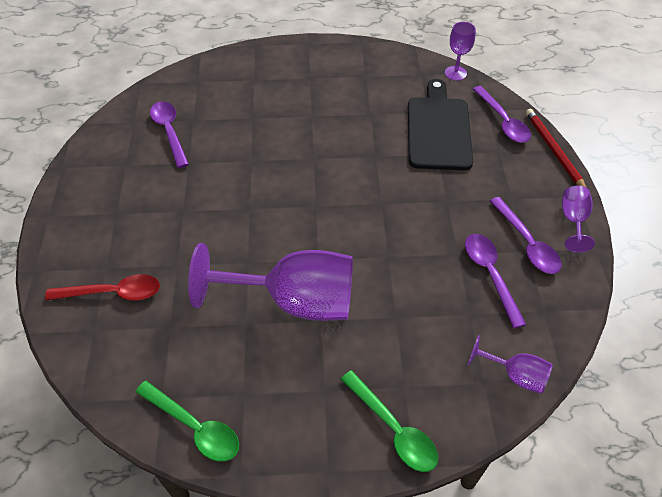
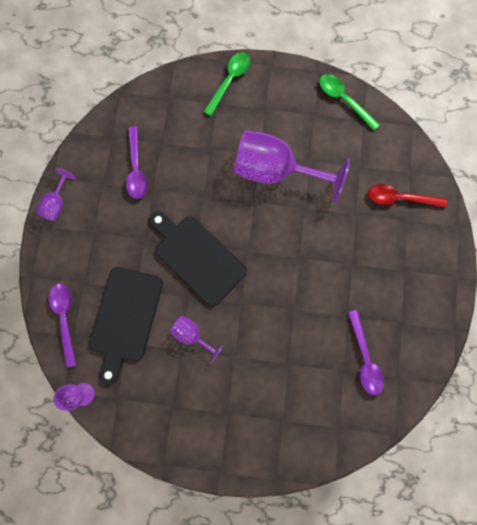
camera: 170 degrees left, 25 degrees up
green spoon [341,370,438,472] -> green spoon turned 60 degrees clockwise [204,52,251,116]
purple goblet [468,335,553,394] -> purple goblet moved to [170,315,224,363]
purple spoon [490,197,561,274] -> none
red pencil [526,109,586,187] -> none
none -> black cutting board [149,211,247,307]

